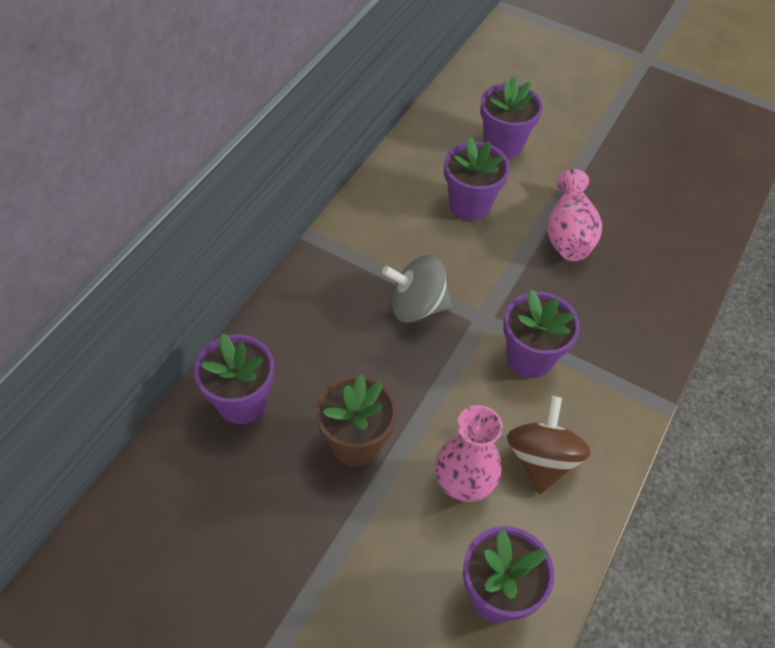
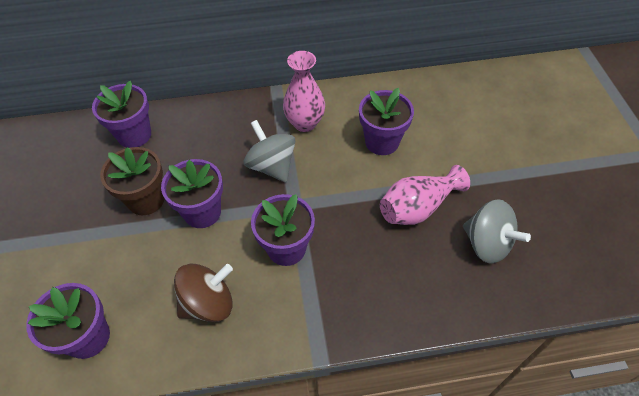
camera: 55 degrees right, 0 degrees up
pink vase [435,405,503,502] -> pink vase moved to [283,51,325,132]
purple flower pot [480,76,542,159] -> purple flower pot moved to [161,159,223,228]
none -> grey spinning top [463,199,531,264]

